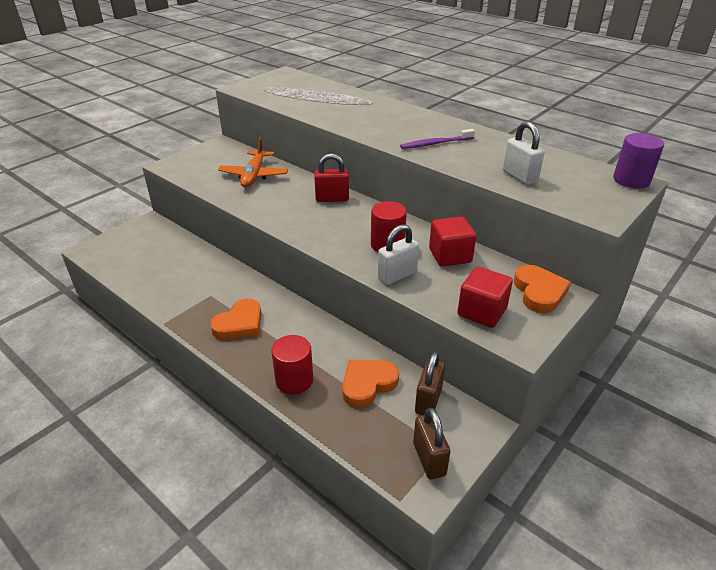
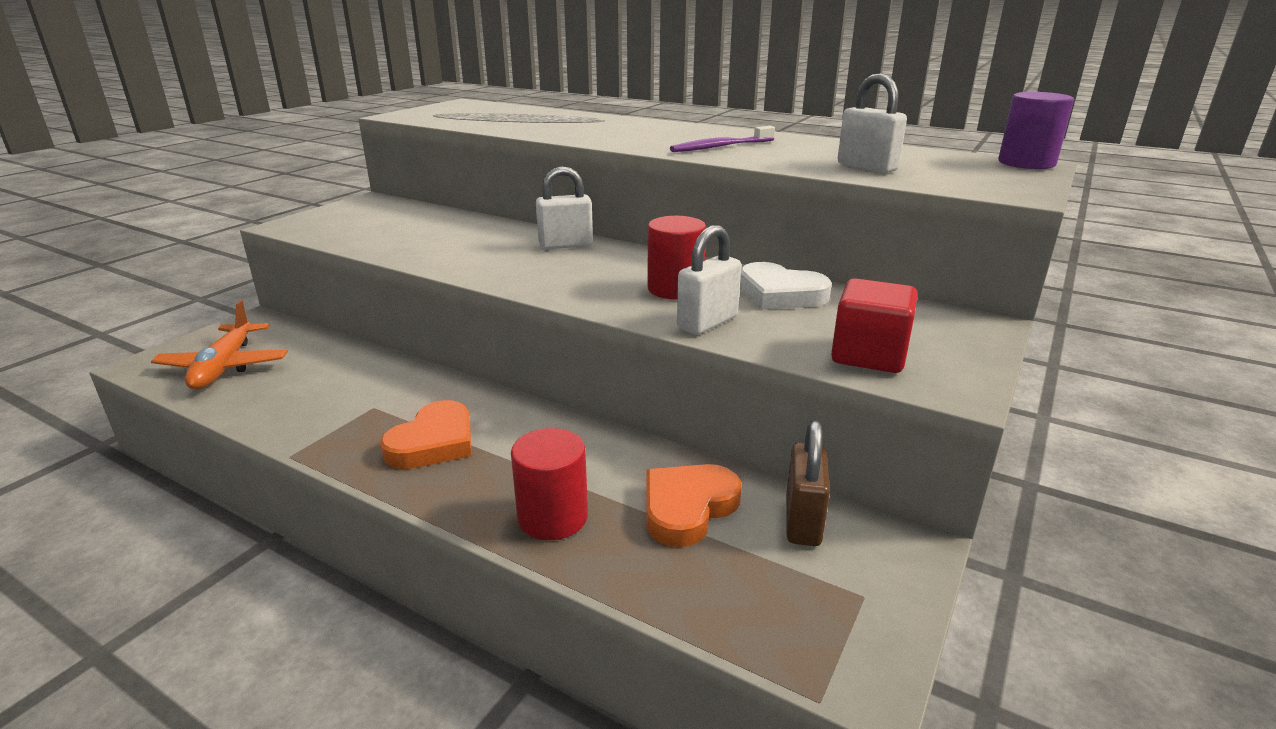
camera: 10 degrees left, 10 degrees down
orange plane [218,137,288,188] -> orange plane moved to [151,300,288,390]
red padlock [314,154,349,202] -> white padlock [536,166,593,250]
brown padlock [413,408,450,479] -> none
red cube [429,216,476,267] -> white heart [740,262,832,310]
orange heart [514,265,571,313] -> none

